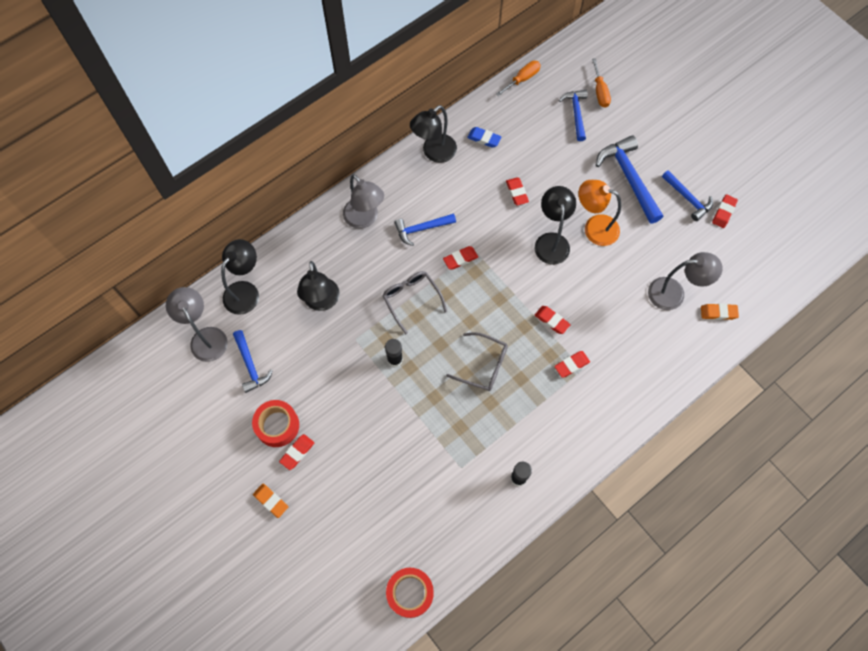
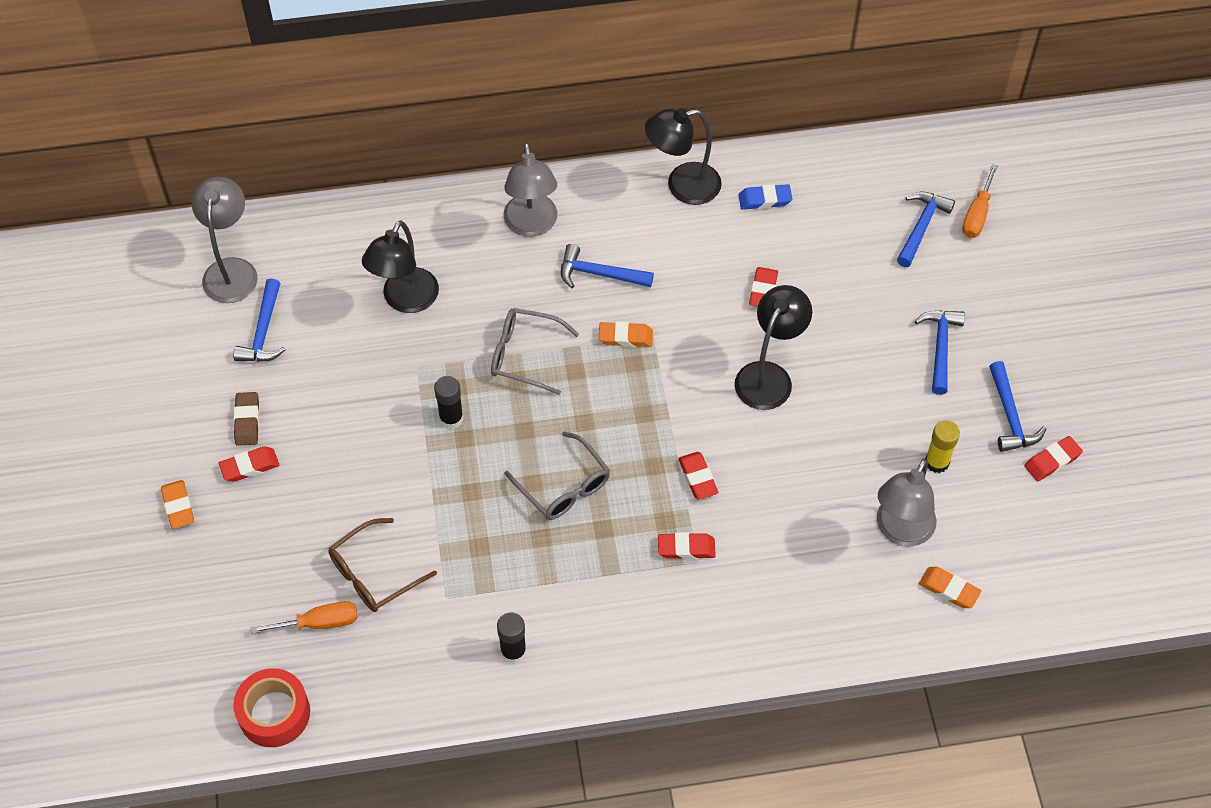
camera: 30 degrees right, 10 degrees down
black lamp [221,239,259,315] -> none
red tape [252,400,299,447] -> brown eraser [234,392,259,446]
grey glasses [382,271,447,334] -> grey glasses turned 75 degrees counterclockwise [491,308,579,395]
red eraser [443,246,478,270] -> orange eraser [599,321,653,347]
blue eraser [467,127,501,148] -> blue eraser turned 60 degrees counterclockwise [739,184,792,210]
orange screwdriver [496,61,541,96] -> orange screwdriver moved to [250,601,358,634]
orange lamp [579,180,621,246] -> none
blue hammer [596,135,663,224] -> blue hammer [915,310,965,395], size x0.62
grey lamp [648,252,723,310] -> grey lamp turned 90 degrees clockwise [877,459,936,547]
none -> brown glasses [328,518,437,612]
none -> yellow glue stick [925,420,960,473]

